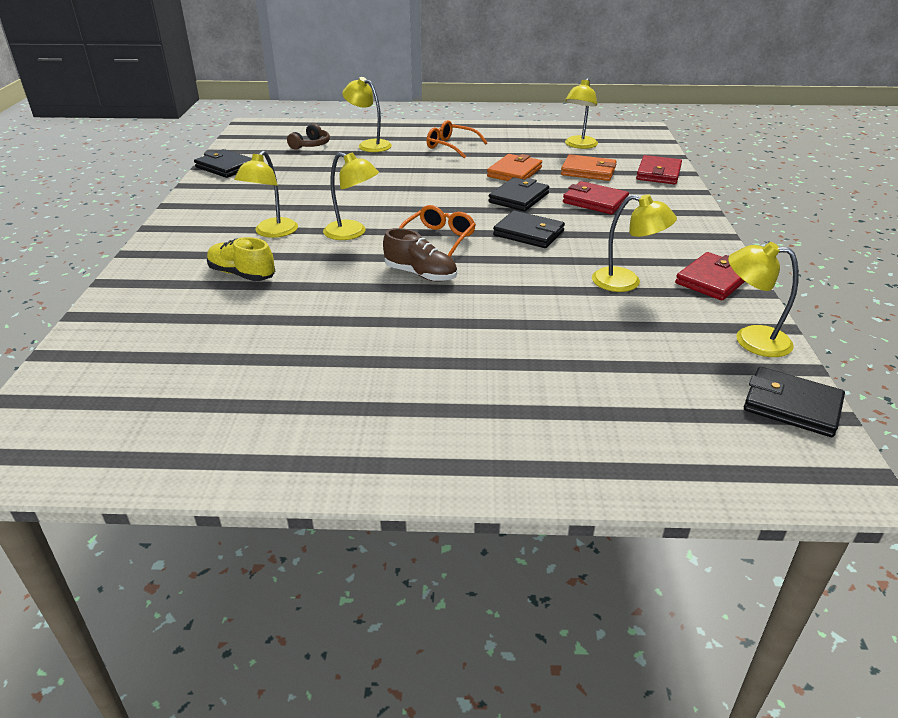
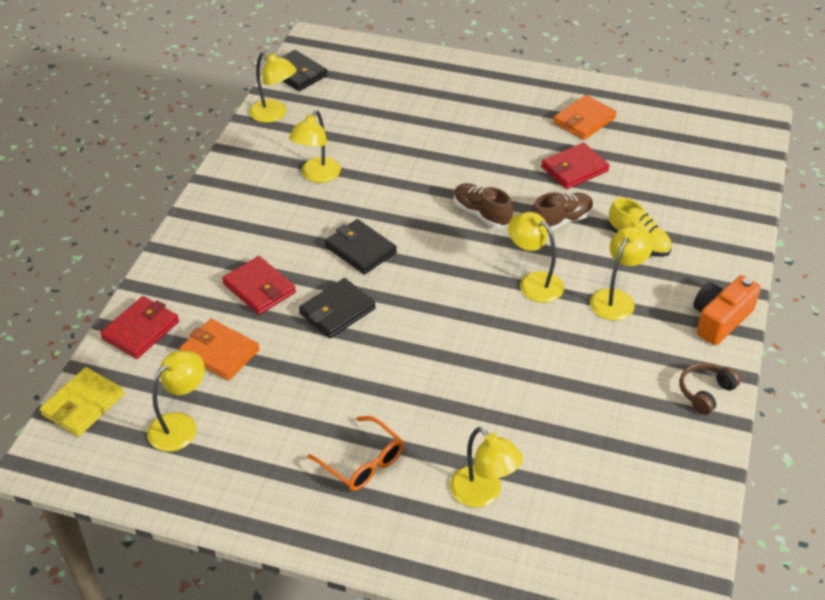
camera: 165 degrees left, 10 degrees up
black wallet [194,149,252,178] -> none
brown headphones [287,124,330,150] -> brown headphones moved to [680,362,741,415]
orange glasses [399,205,476,257] -> none
orange wallet [487,154,542,181] -> orange wallet moved to [553,95,617,140]
yellow lamp [592,194,677,292] -> yellow lamp turned 105 degrees counterclockwise [289,110,341,183]
red wallet [675,252,745,300] -> red wallet moved to [541,143,610,189]
none -> yellow wallet [40,367,124,437]
none -> brown shoe [531,192,593,231]
none -> orange camera [693,275,761,345]

